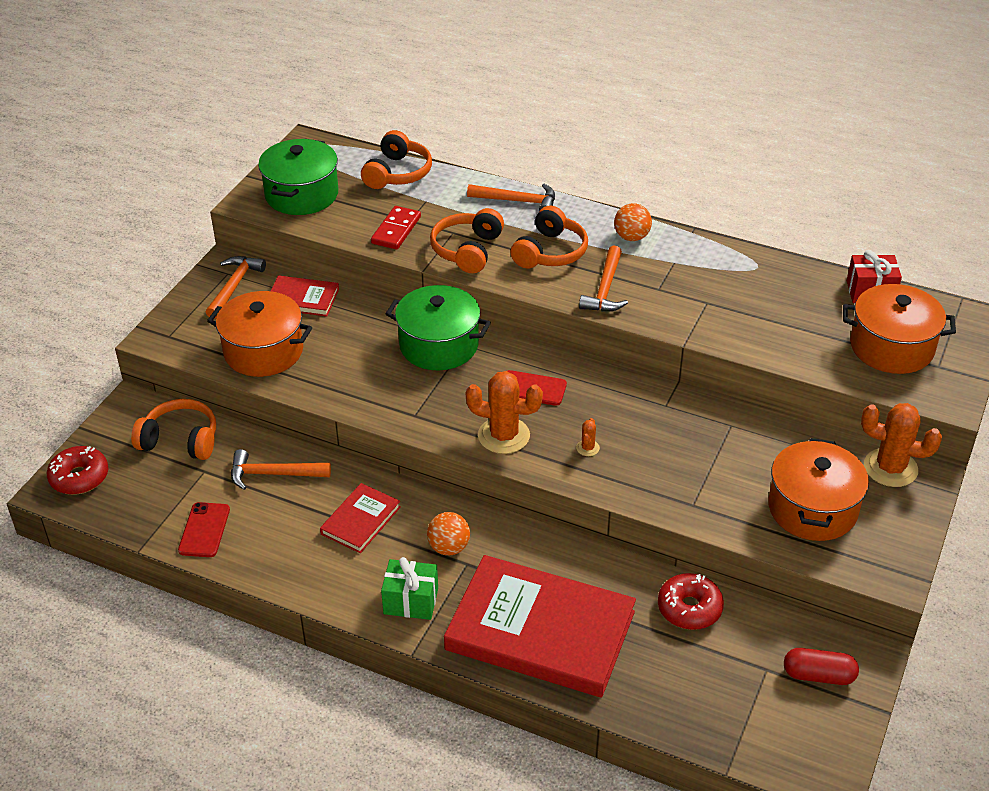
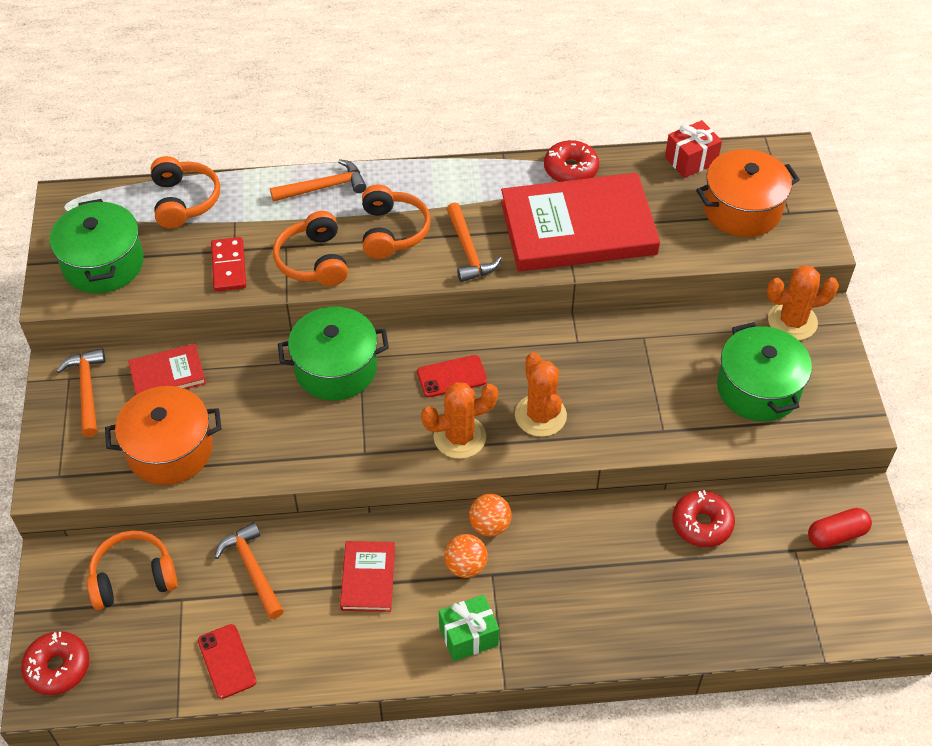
camera: 30 degrees left, 10 degrees up
orange hammer [231,449,331,490] -> orange hammer turned 90 degrees clockwise [214,522,284,619]
red book [444,555,636,698] -> red book moved to [501,173,660,272]
orange cactus [576,418,600,456] -> orange cactus [515,352,567,437], size x2.24
orange ball [614,203,652,241] -> orange ball moved to [469,494,512,537]
orange pot [768,438,869,541] -> green pot [717,322,812,422]
none -> red donut [544,140,599,182]

